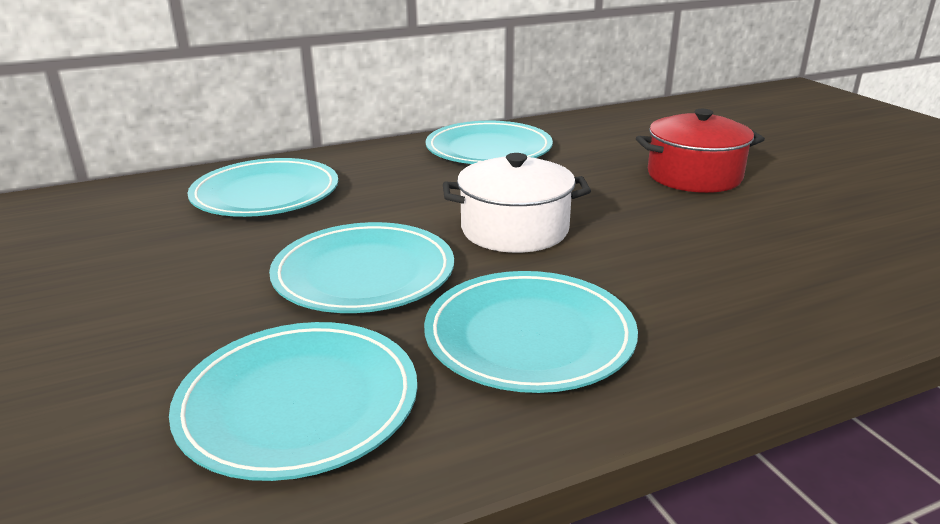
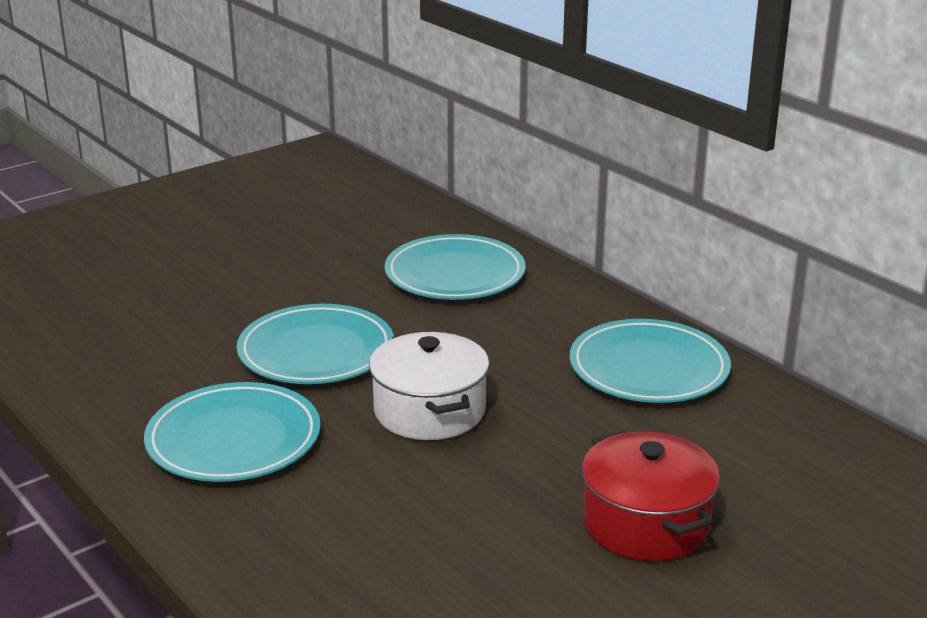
camera: 75 degrees right, 0 degrees up
turquoise plate [169,322,417,481] -> none

